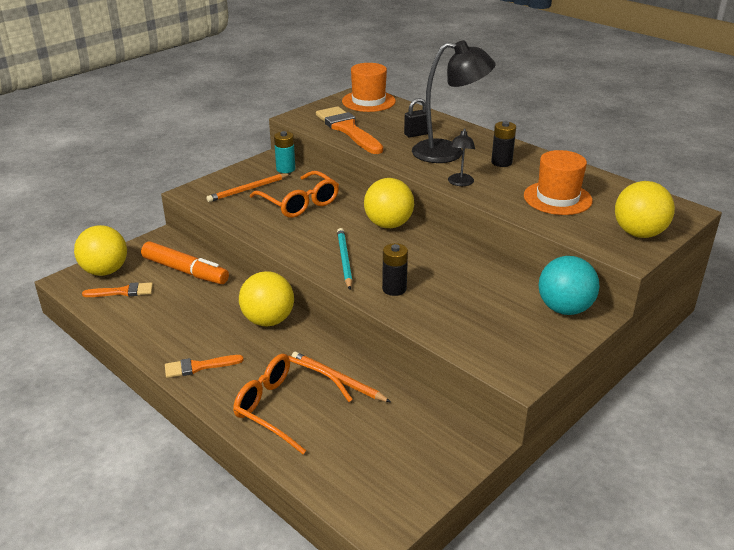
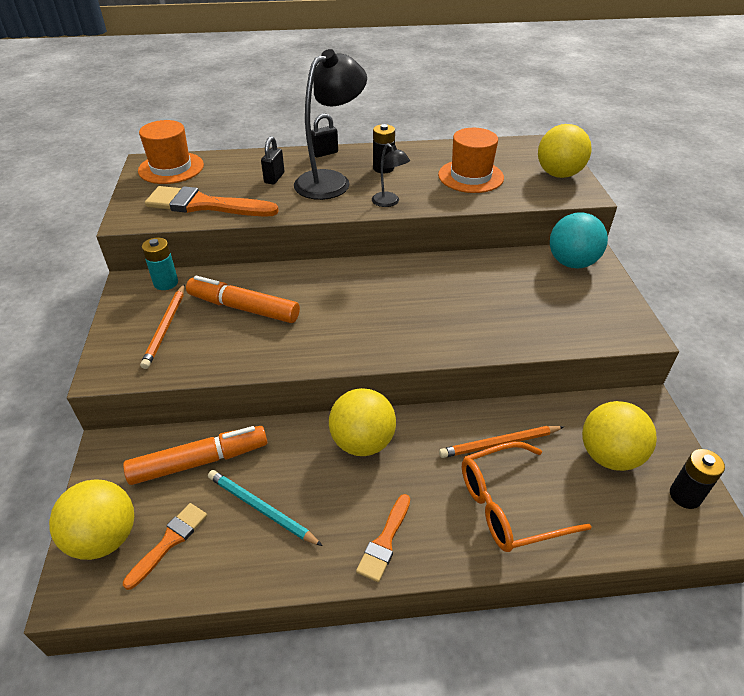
camera: 50 degrees left, 10 degrees up
orange glasses [250,171,339,218] -> orange marker [186,276,300,323]
turquoise pencil [337,228,352,289] -> turquoise pencil moved to [208,470,323,546]
yellow ball [364,178,414,228] -> yellow ball moved to [582,401,657,471]
black battery [382,243,408,296] -> black battery moved to [670,449,725,509]
none -> black padlock [311,114,338,157]

